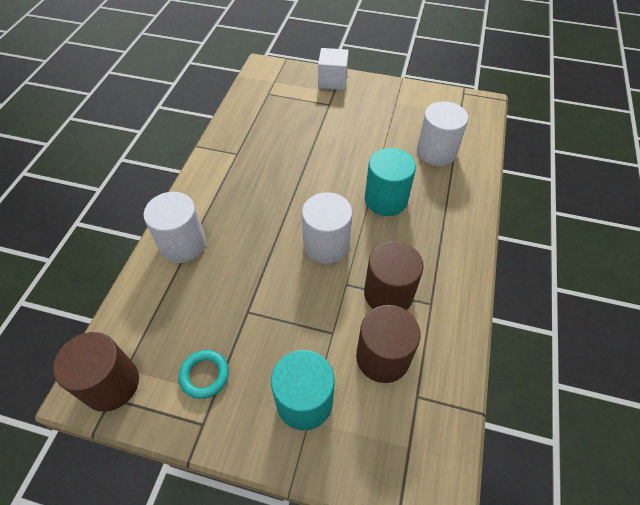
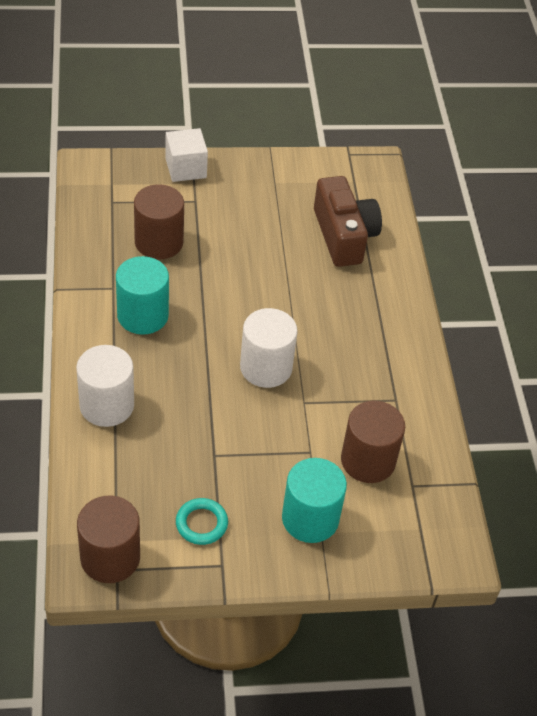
camera: 25 degrees left, 5 degrees down
brown cylinder [364,241,424,310] -> brown cylinder moved to [134,184,184,259]
turquoise cylinder [365,148,416,216] -> turquoise cylinder moved to [116,256,169,335]
white cylinder [417,101,468,166] -> brown camera [314,176,382,267]

